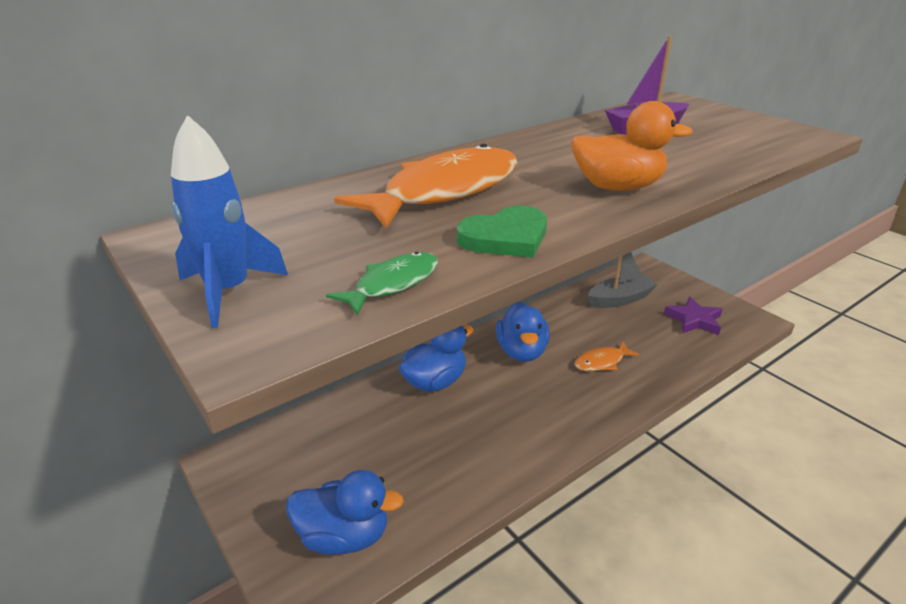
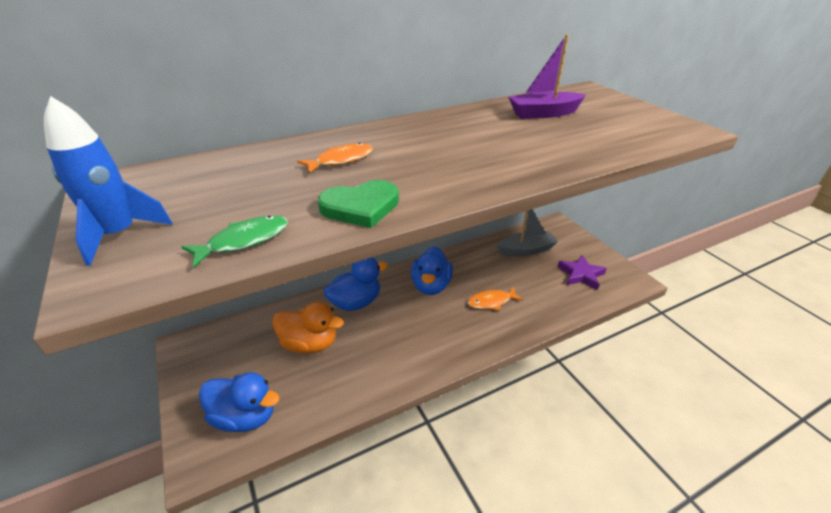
camera: 10 degrees right, 5 degrees up
orange fish [334,144,517,228] -> orange fish [297,143,373,173], size x0.46
orange duck [571,101,692,191] -> orange duck moved to [272,302,344,354]

